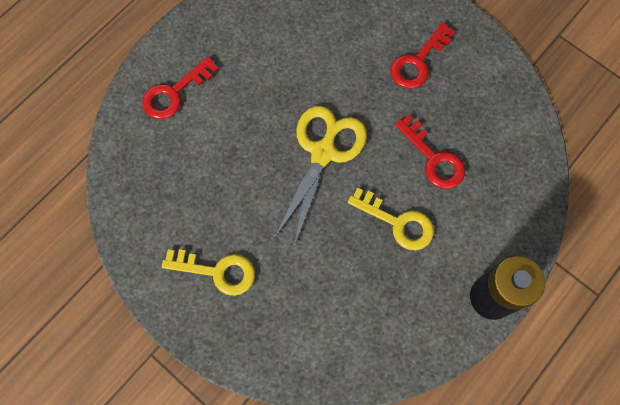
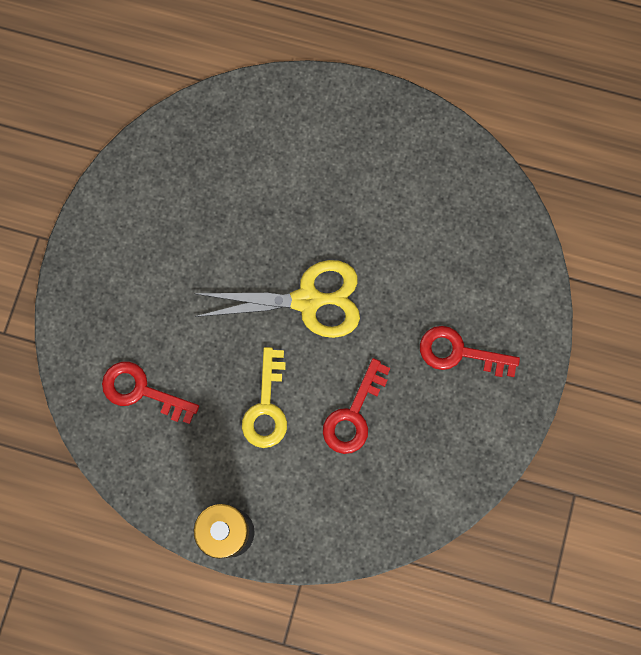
camera: 65 degrees right, 5 degrees up
red key [142,56,219,119] -> red key moved to [102,362,199,424]
yellow key [162,249,255,296] -> none

